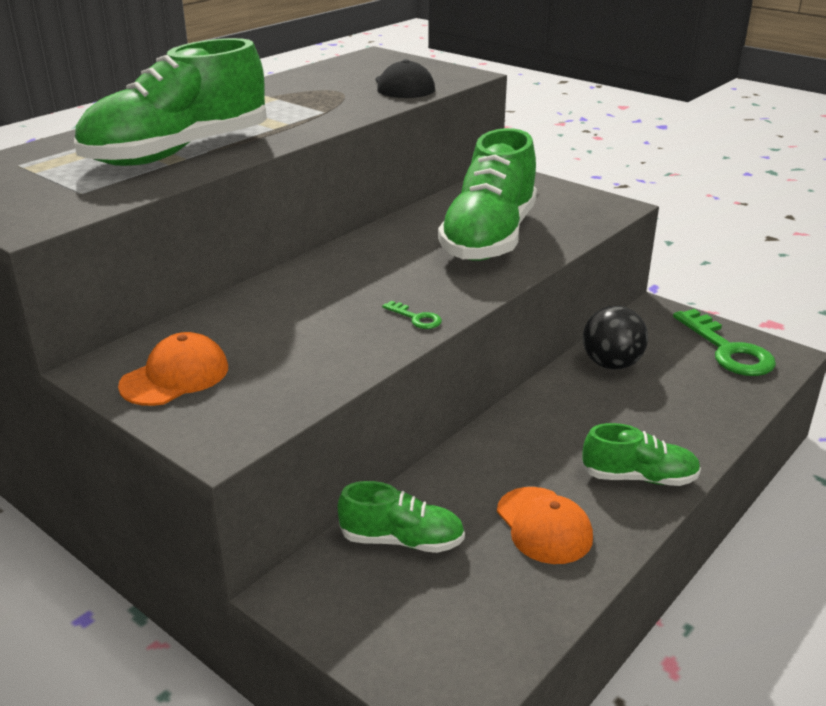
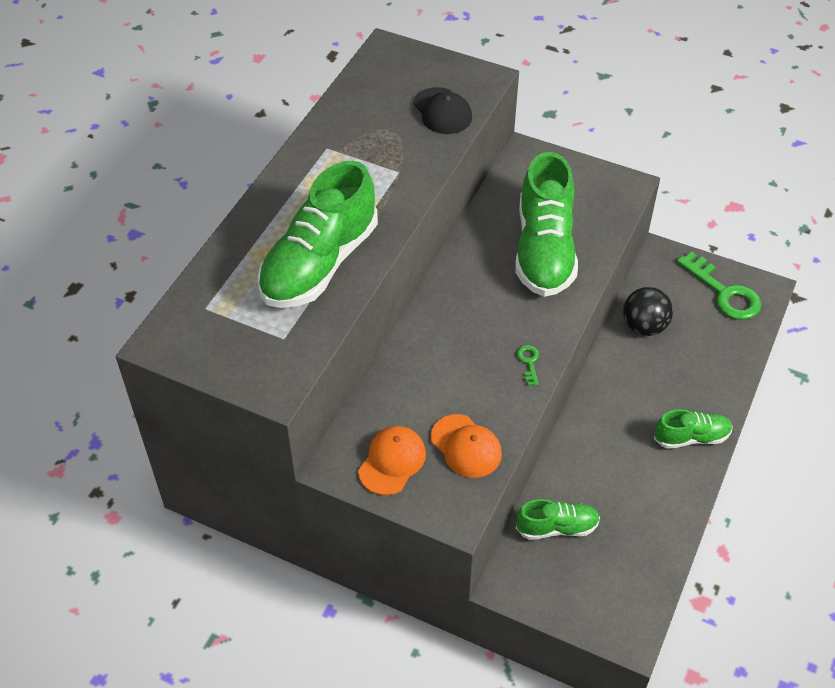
camera: 15 degrees left, 20 degrees up
green key [382,301,442,329] -> green key turned 120 degrees counterclockwise [517,345,539,386]
orange cap [497,487,593,564] -> orange cap moved to [431,414,502,478]

